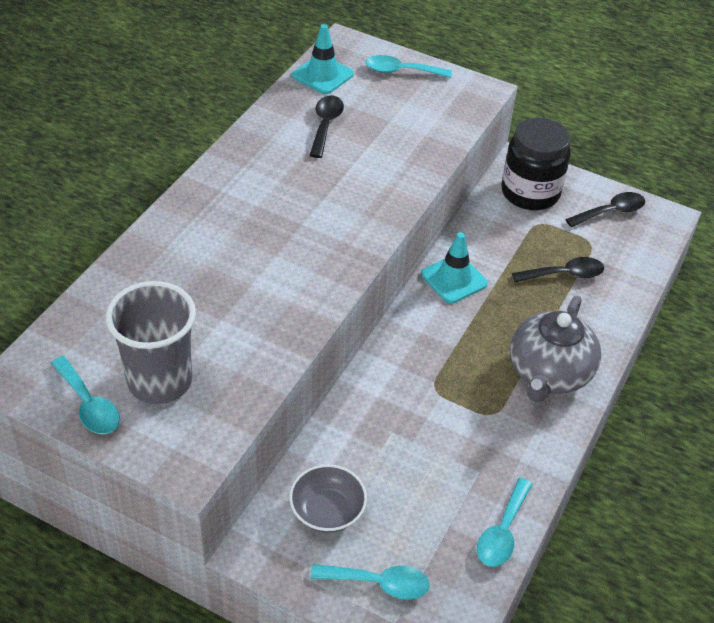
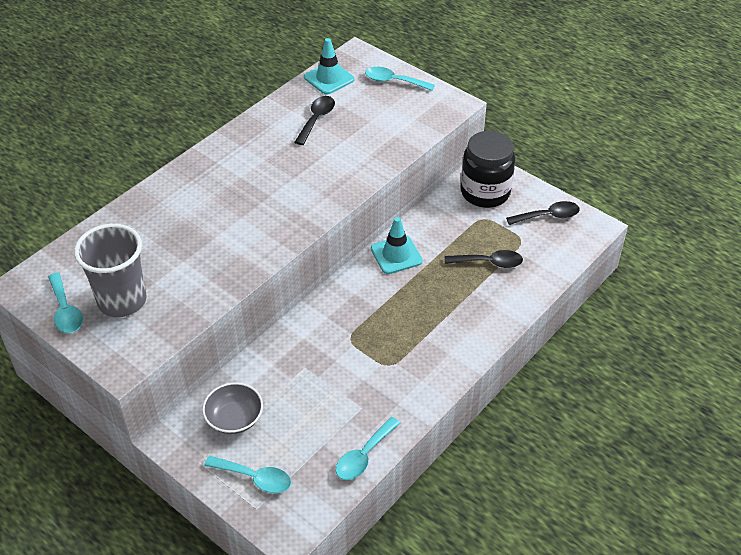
camera: 15 degrees right, 0 degrees up
grey teapot [510,296,601,403] -> none

